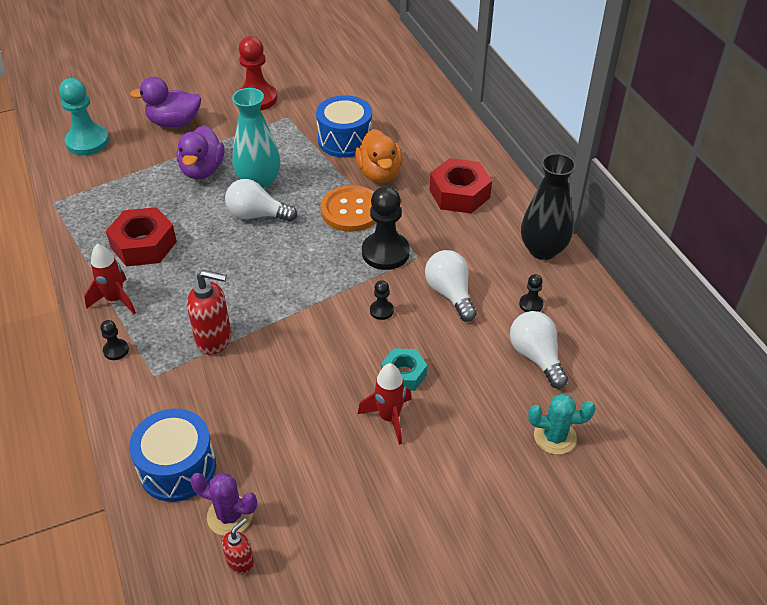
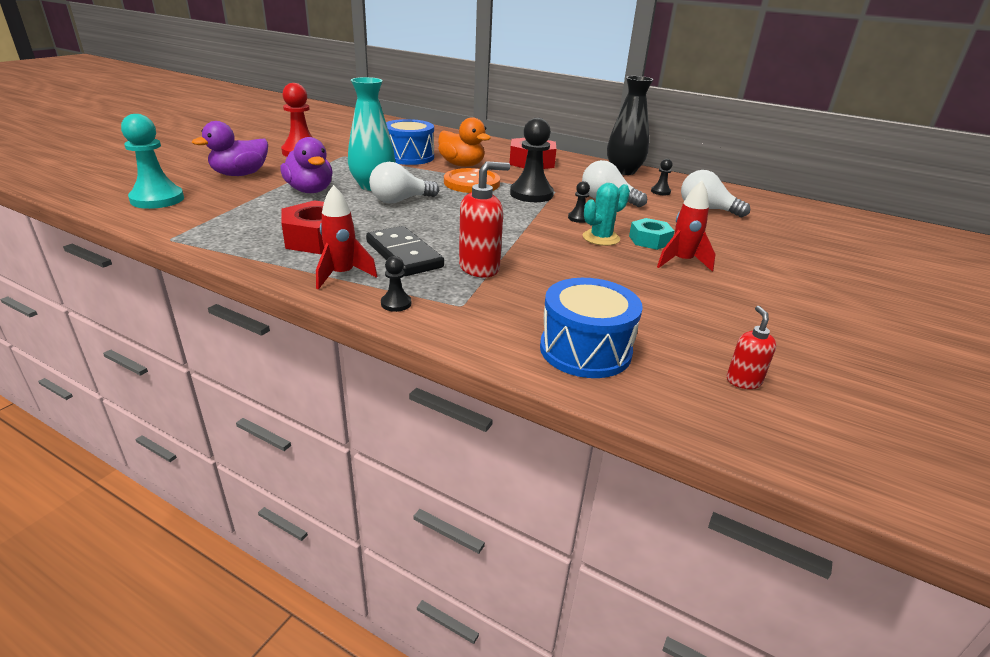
camera: 40 degrees left, 15 degrees down
purple cactus [190,473,257,536] -> none
turquoise cactus [528,394,595,455] -> turquoise cactus moved to [583,183,630,246]
none -> black domino [366,226,444,276]

